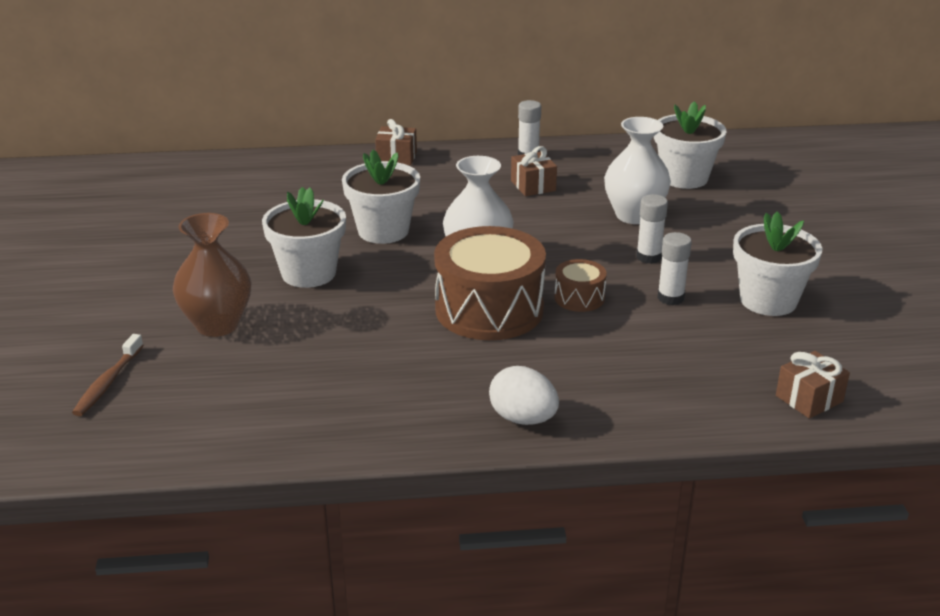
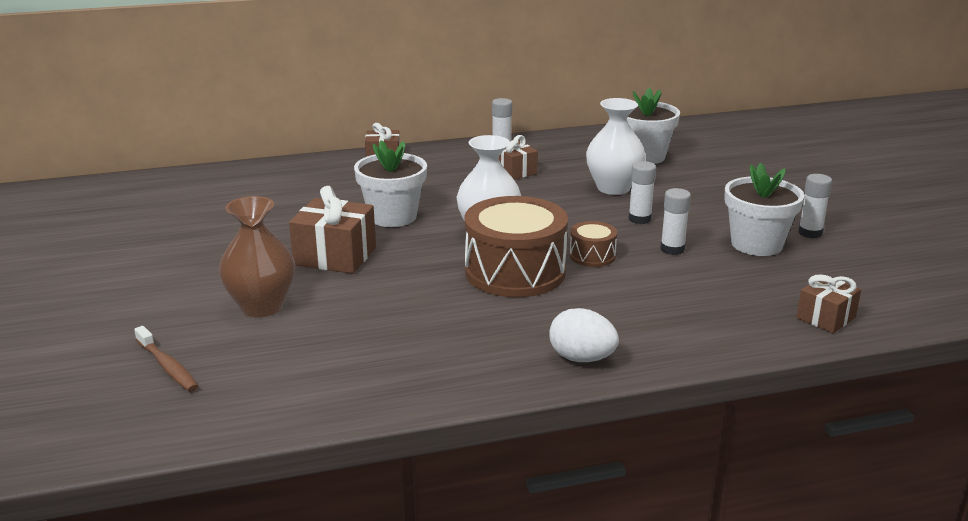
camera: 10 degrees left, 5 degrees down
brown toothbrush [72,334,144,416] -> brown toothbrush turned 45 degrees counterclockwise [134,326,198,392]
white flower pot [262,187,346,288] -> brown gift [289,186,376,274]
none -> white glue stick [798,174,832,238]

